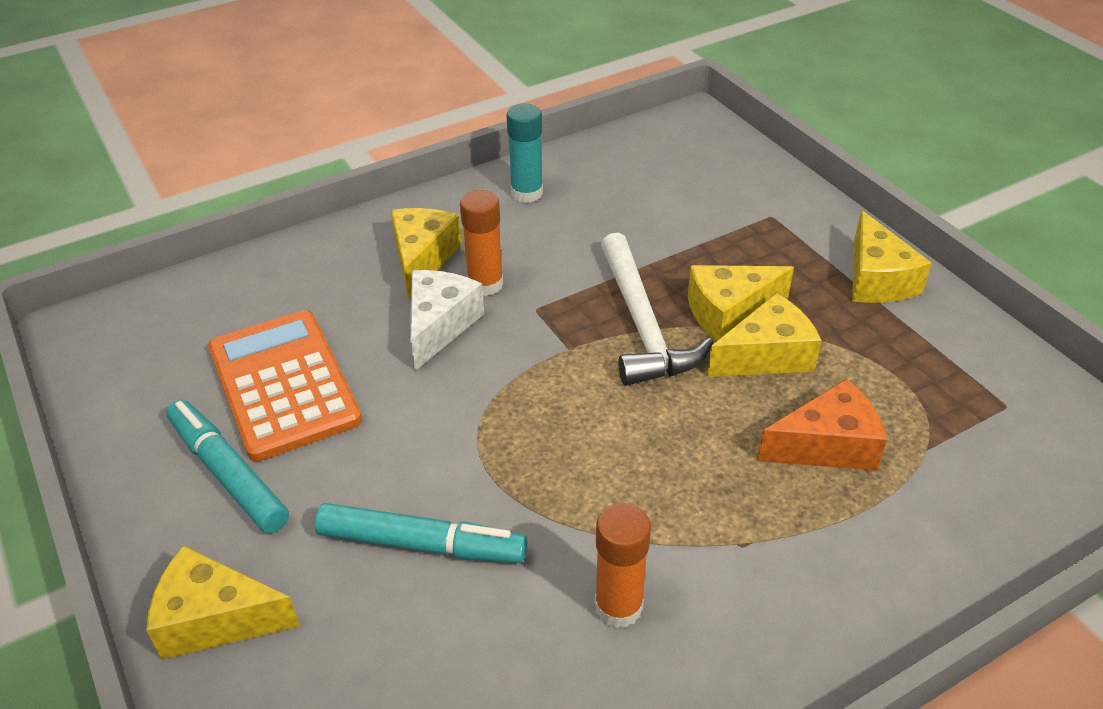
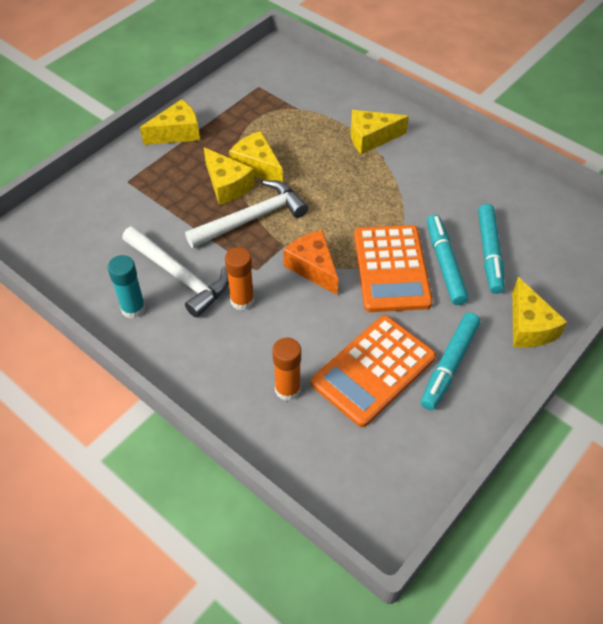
camera: 110 degrees left, 10 degrees up
yellow cheese [391,208,462,299] -> yellow cheese moved to [351,110,409,154]
white cheese [410,270,484,371] -> none
orange glue stick [595,503,651,628] -> orange glue stick moved to [272,338,301,401]
orange cheese [757,379,887,471] -> orange cheese moved to [283,230,338,295]
none -> white hammer [122,226,229,318]
none -> orange calculator [354,225,433,312]
none -> turquoise marker [478,204,505,294]

